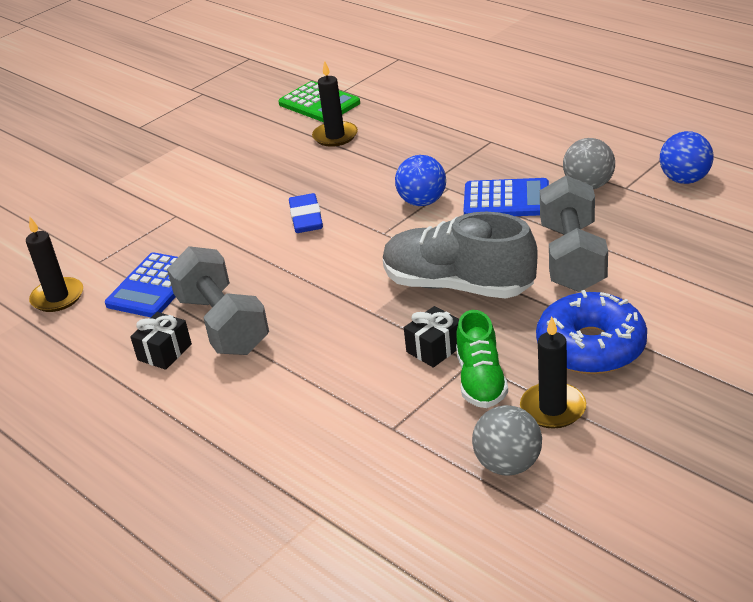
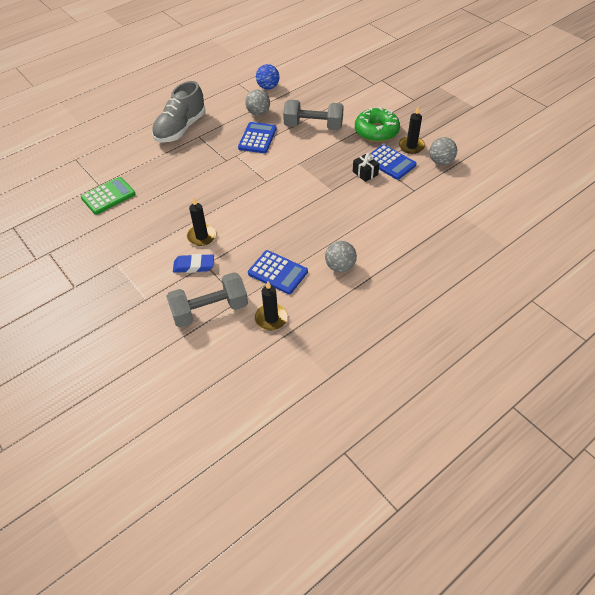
camera: 85 degrees left, 15 degrees up
black gift [130,312,192,370] -> grey ball [325,241,357,272]
grey dumbbell [167,246,269,355] -> grey dumbbell moved to [167,272,248,327]
blue eraser [289,193,323,233] -> blue eraser moved to [173,254,214,273]
black candle [312,60,358,147] -> black candle moved to [187,197,216,246]
grey shoe [383,212,538,299] -> grey shoe moved to [152,81,205,143]
blue ball [395,155,446,206] -> none
green shoe [456,310,508,408] -> blue calculator [370,144,416,180]
blue donut [536,290,647,374] -> green donut [355,107,400,142]

